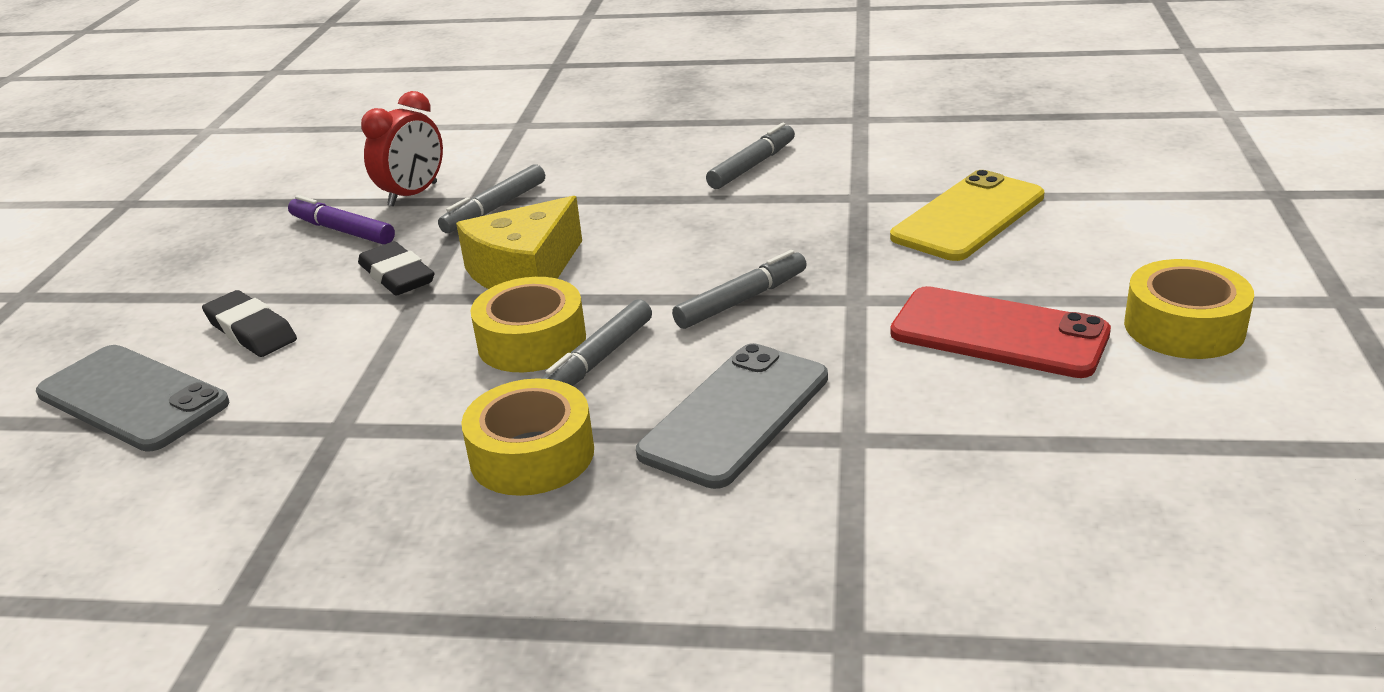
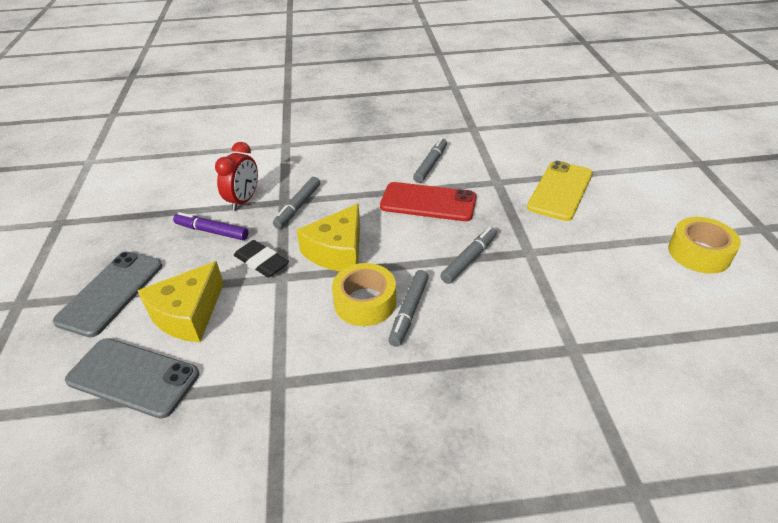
camera: 15 degrees left, 10 degrees up
black eraser [202,290,297,357] -> yellow cheese [137,261,224,342]
yellow tape [461,378,594,496] -> none
grey phone [636,343,828,489] -> grey phone moved to [53,252,162,337]
red phone [890,286,1111,378] -> red phone moved to [380,182,477,221]

